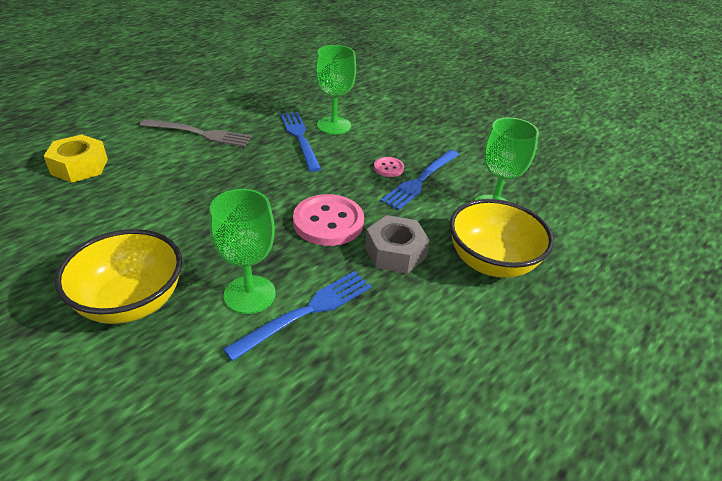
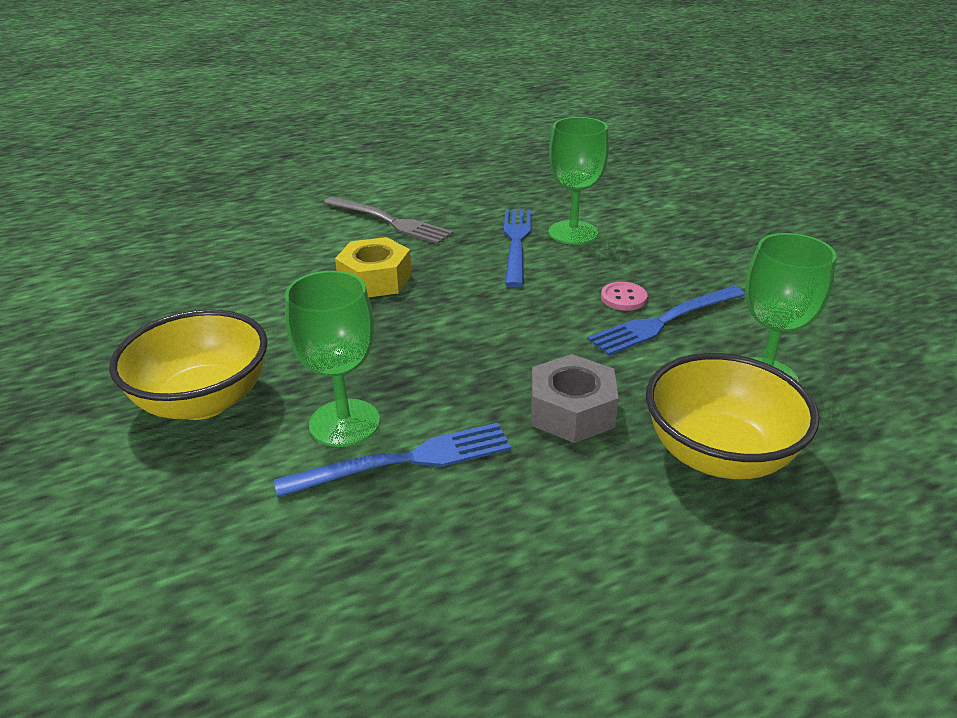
camera: 25 degrees right, 5 degrees down
yellow nut [44,134,108,183] -> yellow nut moved to [335,237,412,297]
pink button [293,194,364,246] -> none

